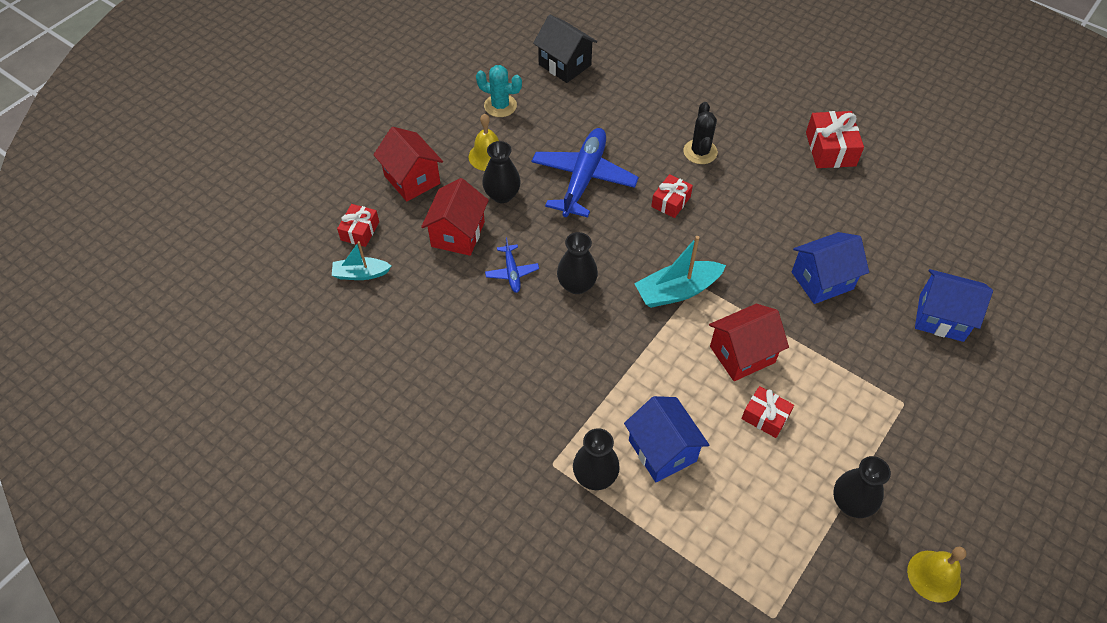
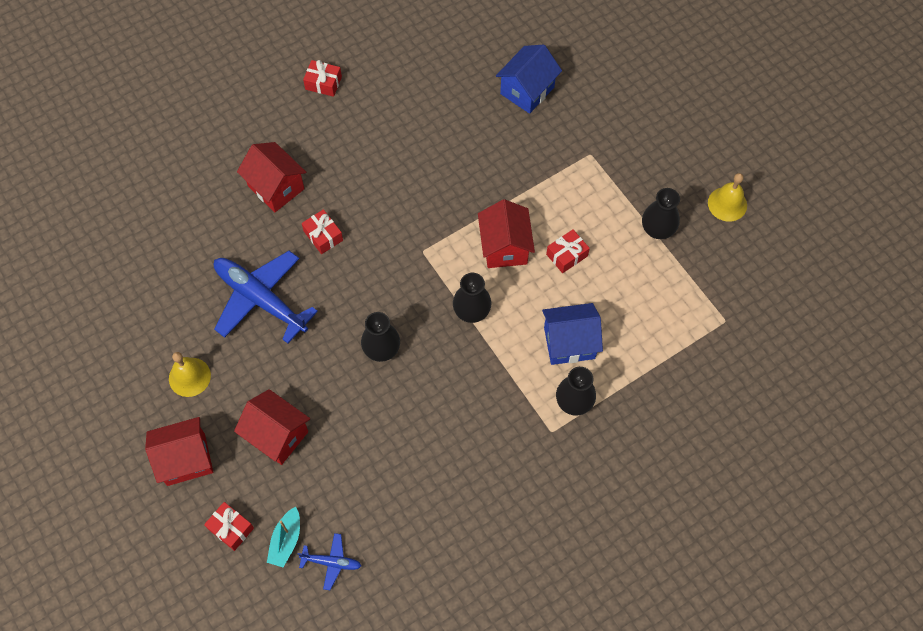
camera: 70 degrees left, 10 degrees up
turquoise cactus [476,65,522,117] -> none
black vase [482,141,521,203] -> black vase moved to [453,273,491,323]
blue plane [485,237,539,293] -> blue plane moved to [298,533,361,590]
black house [533,15,597,83] -> none
turquoise boat [634,236,726,308] -> none
black cactus [683,102,718,164] -> red house [237,142,306,212]
blue house [792,232,869,304] -> none
red gift [806,111,864,168] -> red gift [303,60,342,97], size x0.64

